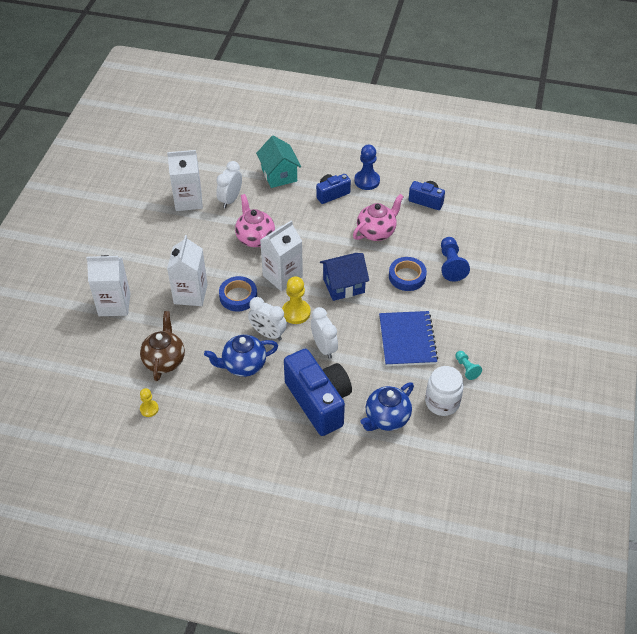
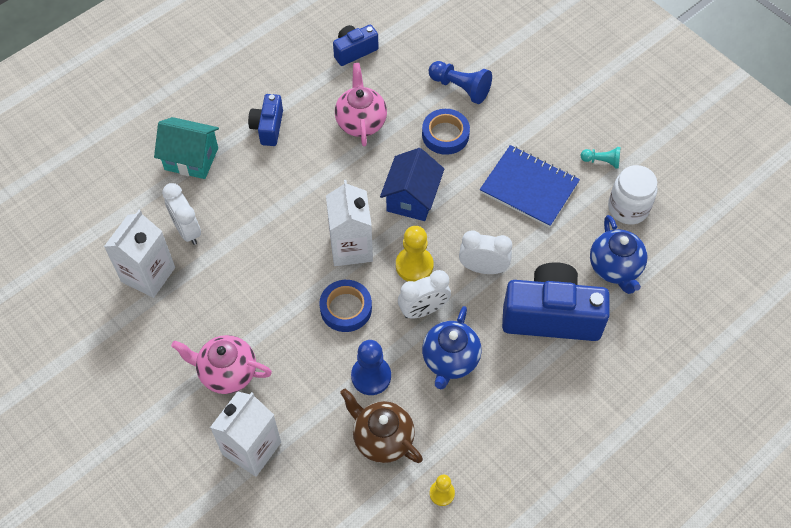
camera: 55 degrees left, 10 degrees up
white carton [167,235,208,306] -> none
pink teapot [235,194,275,248] -> pink teapot moved to [171,335,272,394]
blue pawn [354,145,380,190] -> blue pawn moved to [351,340,391,395]

